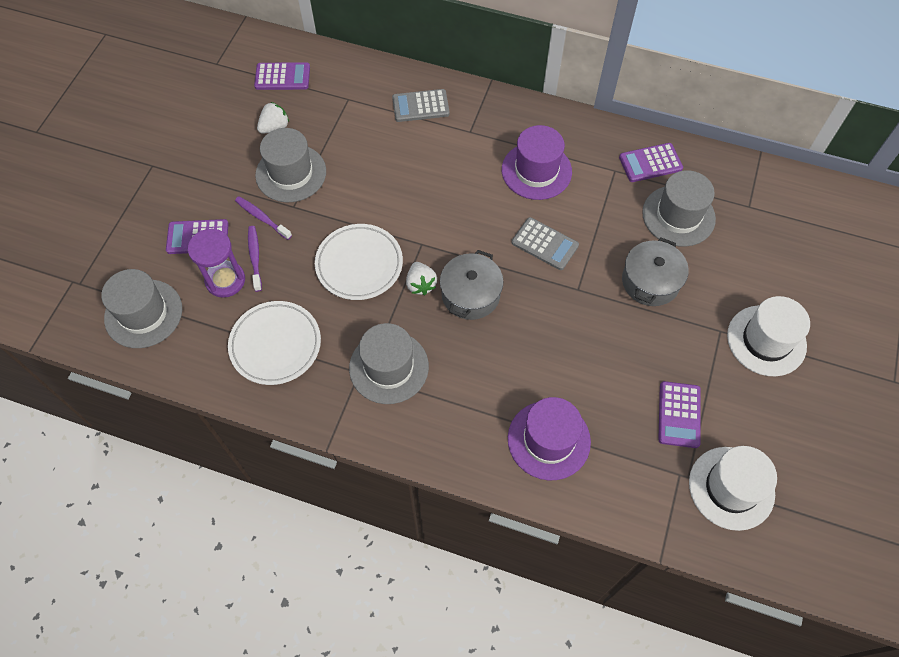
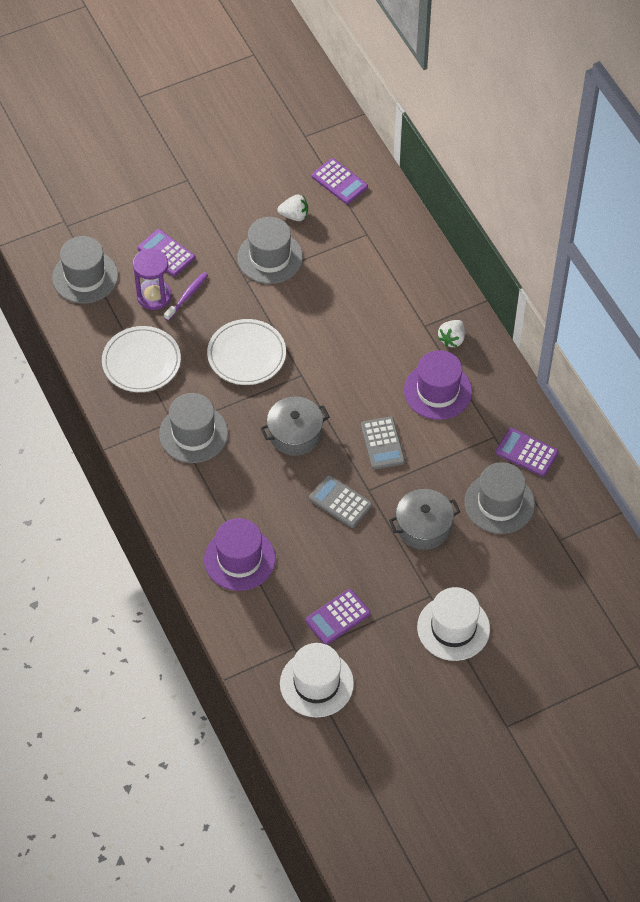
camera: 45 degrees right, 5 degrees down
purple toothbrush [235,196,292,240] -> none
grey calculator [392,89,450,122] -> grey calculator moved to [309,475,372,528]
white strawberry [406,262,437,295] -> white strawberry moved to [438,320,465,347]

